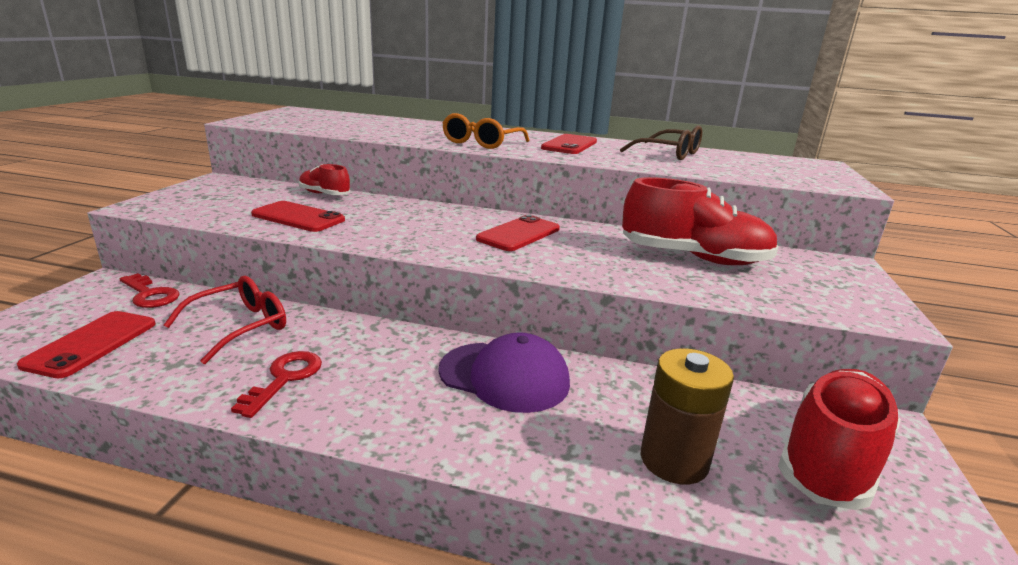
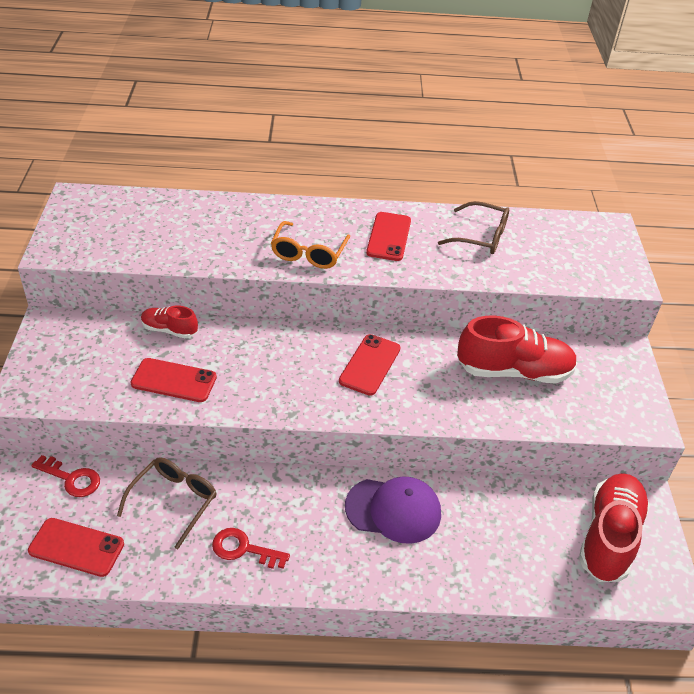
camera: 15 degrees left, 20 degrees up
red phone [17,311,156,378] -> red phone turned 75 degrees counterclockwise [28,518,124,577]
red glasses [164,276,286,364] -> brown glasses [117,457,216,549]
red key [231,351,322,418] -> red key turned 75 degrees counterclockwise [212,528,290,569]
brown battery [641,348,734,484] -> none

